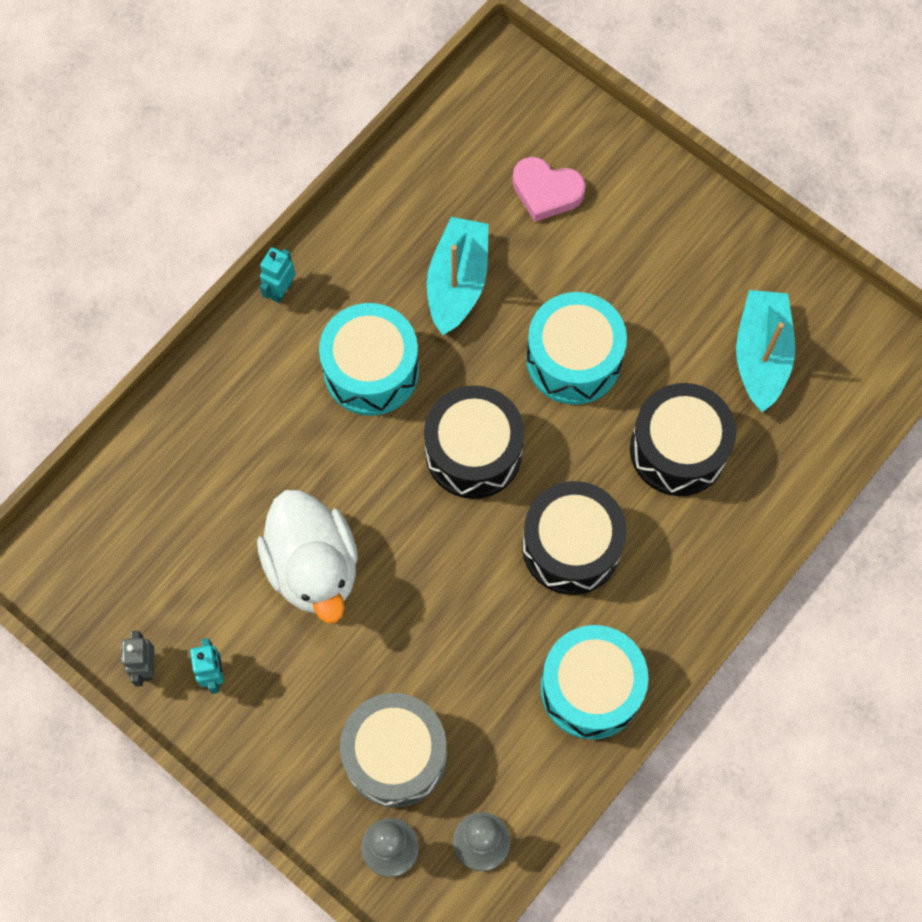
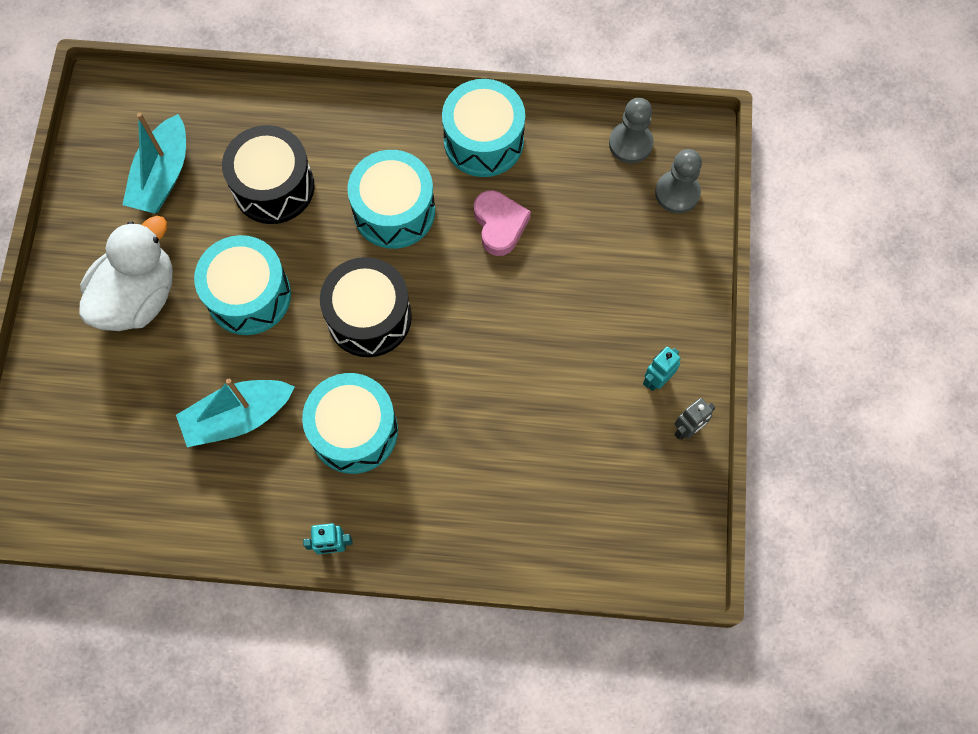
camera: 125 degrees left, 0 degrees up
white duck [257,490,358,623] -> white duck moved to [79,216,173,331]
grey drum [340,693,447,808] -> none
pink heart [512,157,586,222] -> pink heart moved to [474,190,531,256]
black drum [522,481,626,595] -> turquoise drum [347,150,435,249]
turquoise boat [736,290,795,412] -> turquoise boat turned 45 degrees counterclockwise [122,113,186,213]

